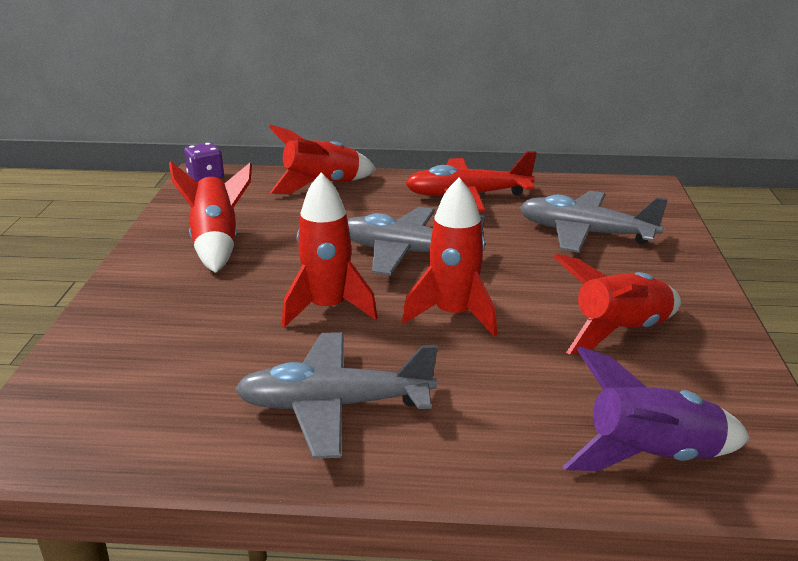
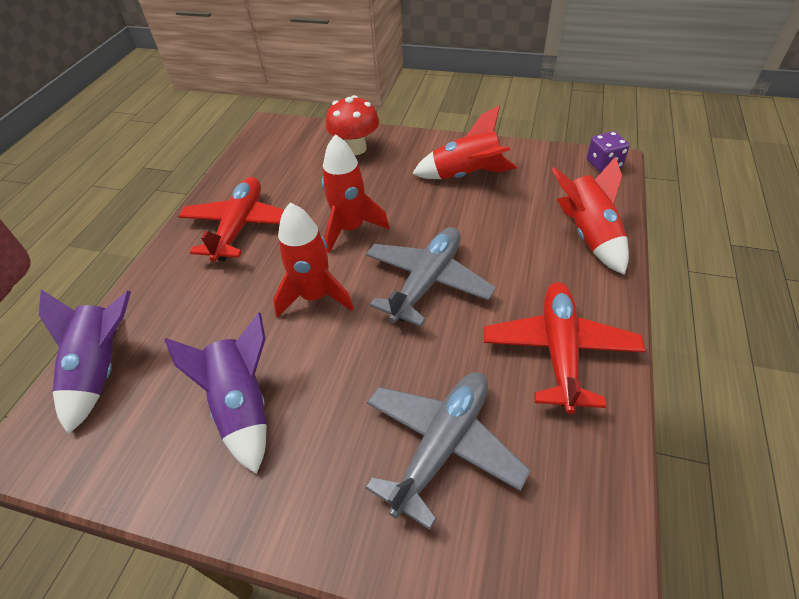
camera: 105 degrees right, 20 degrees up
grey plane [235,332,438,459] -> red plane [178,177,284,262]
red rocket [553,254,681,355] -> purple rocket [164,312,267,474]
none -> red mushroom [326,95,379,155]

